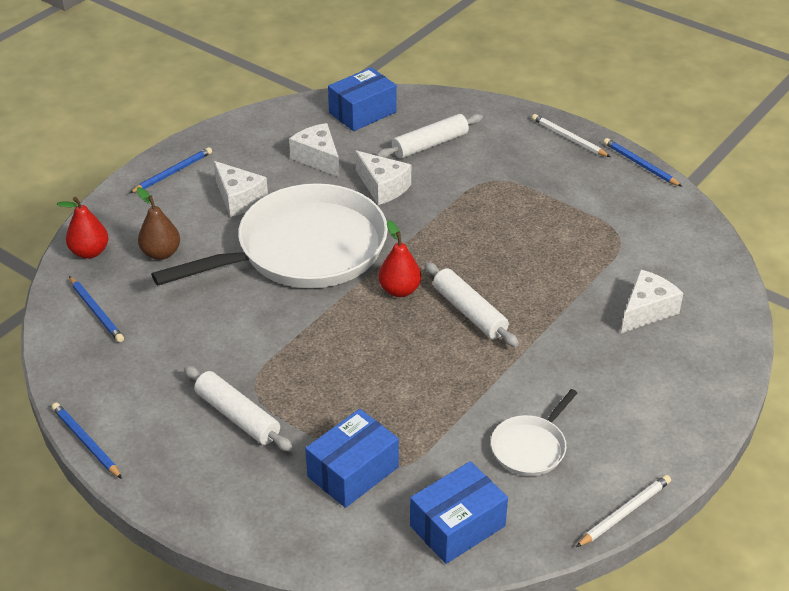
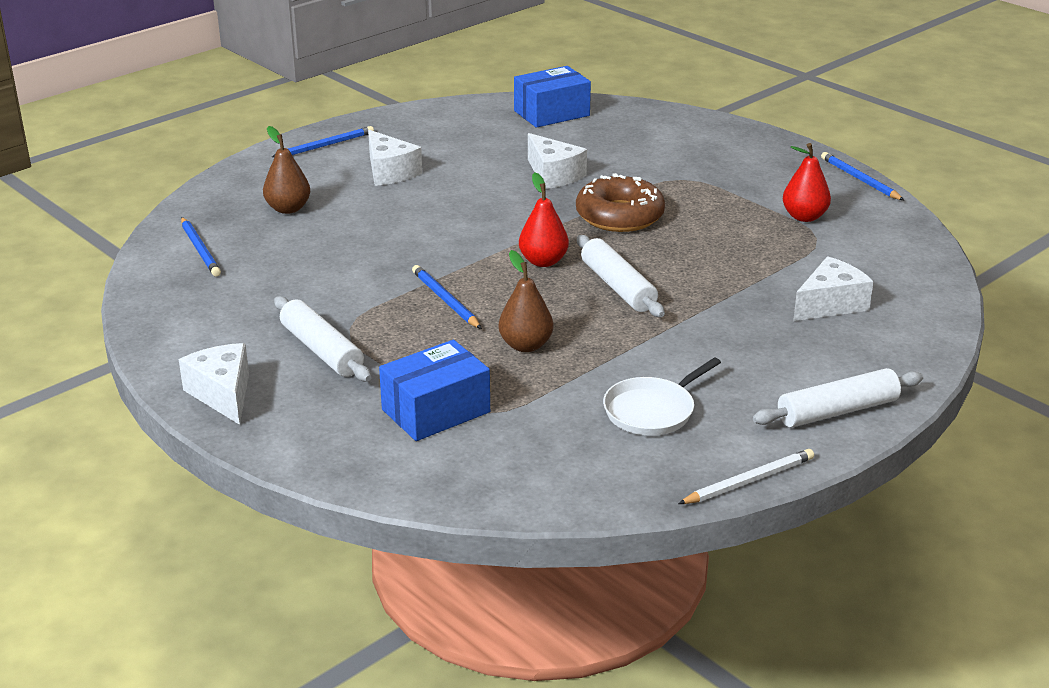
camera: 10 degrees right, 10 degrees down
blue pencil [52,403,122,479] -> blue pencil moved to [412,265,482,329]
red pear [57,197,109,259] -> red pear moved to [783,143,831,222]
white pan [151,183,388,288] -> none
white cheese [289,123,339,177] -> white cheese moved to [179,343,249,425]
white rolling pin [376,114,483,159] -> white rolling pin moved to [753,368,923,428]
blue box [410,461,508,564] -> none
white pencil [532,114,610,157] -> none
none -> brown pear [499,250,554,352]
none -> brown donut [576,173,665,232]

